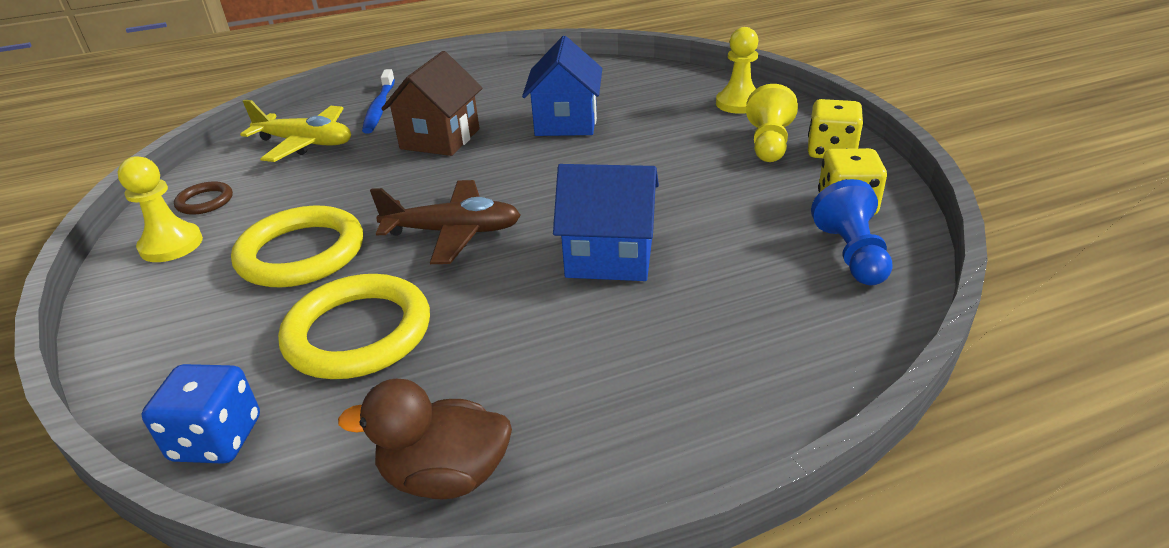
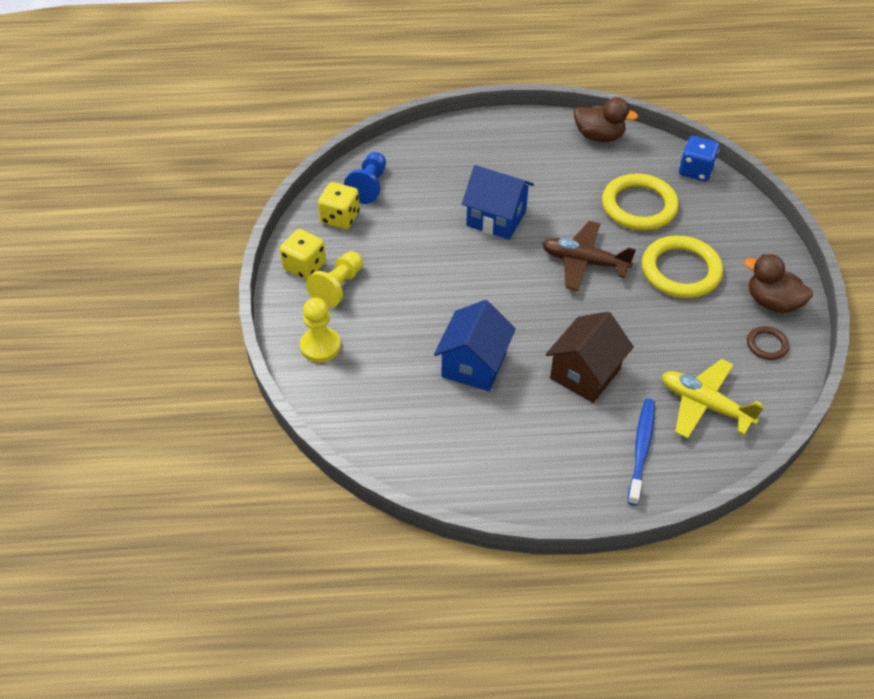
camera: 165 degrees left, 15 degrees up
yellow pawn [118,156,203,262] -> brown duck [744,254,813,313]

